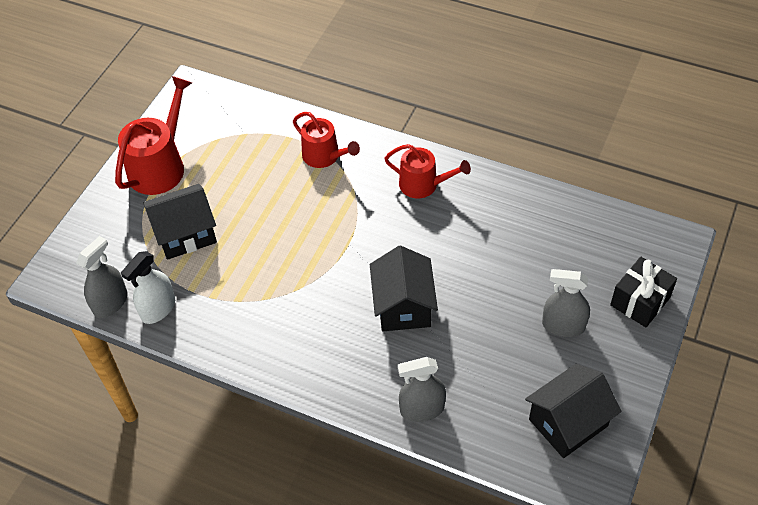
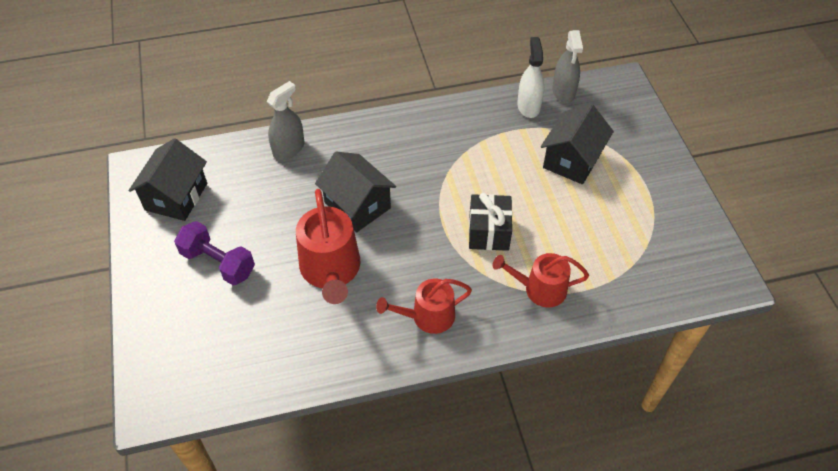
camera: 140 degrees right, 0 degrees up
red watering can [115,76,192,195] -> red watering can moved to [296,189,360,304]
grey spray bottle [542,269,590,337] -> purple dumbbell [174,221,255,285]
black gift [610,257,677,327] -> black gift moved to [469,193,513,251]

